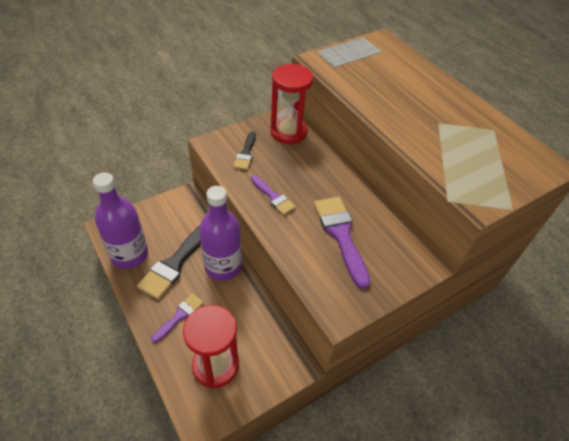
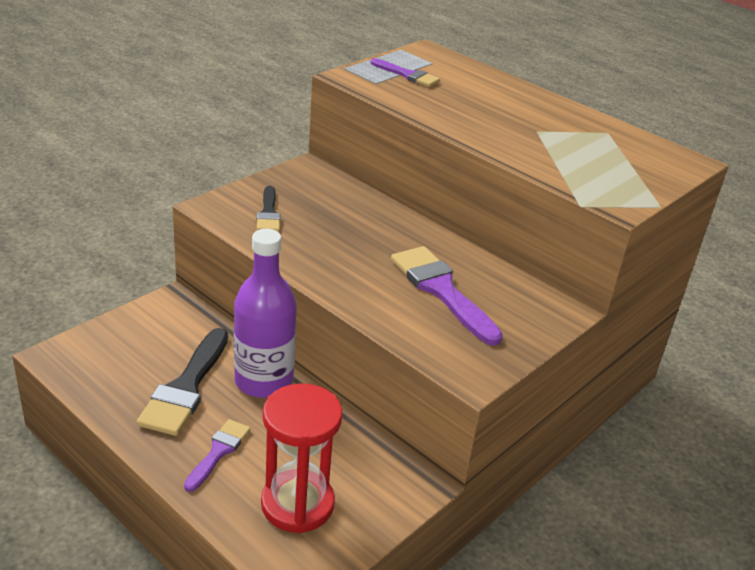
camera: 15 degrees left, 15 degrees down
purple bottle [93,172,148,269] -> none
purple brush [251,175,296,215] -> purple brush moved to [371,58,440,87]
red hourglass [270,64,313,144] -> none

